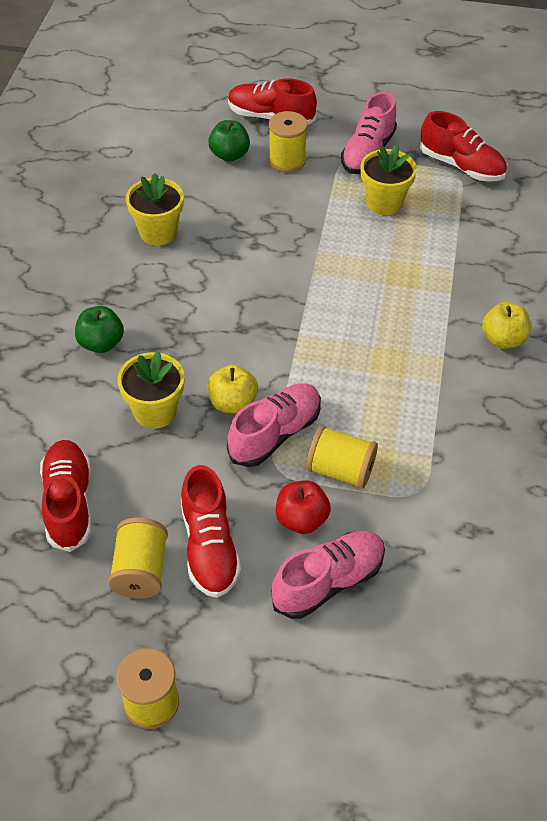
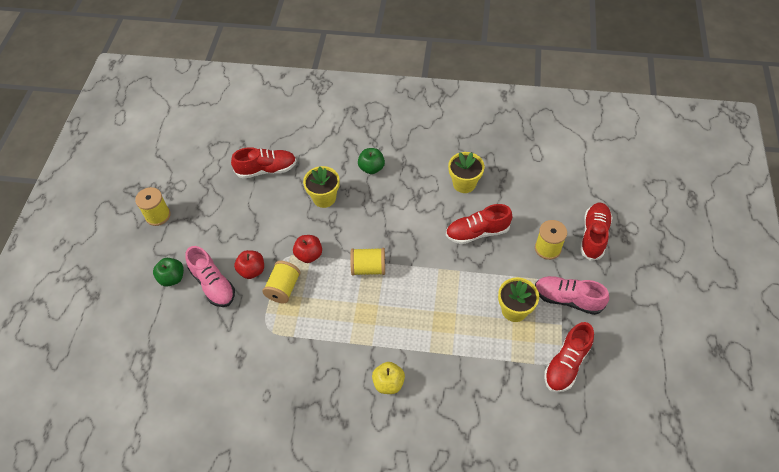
camera: 90 degrees right, 5 degrees up
yellow spool [108,517,168,599] -> yellow spool moved to [350,248,385,276]
red shoe [181,465,241,598] -> red shoe moved to [446,204,512,244]
green apple [208,120,250,162] -> green apple moved to [153,258,184,287]
yellow apple [208,365,258,413] -> none
pink shoe [227,383,321,467] -> red apple [293,235,322,263]

